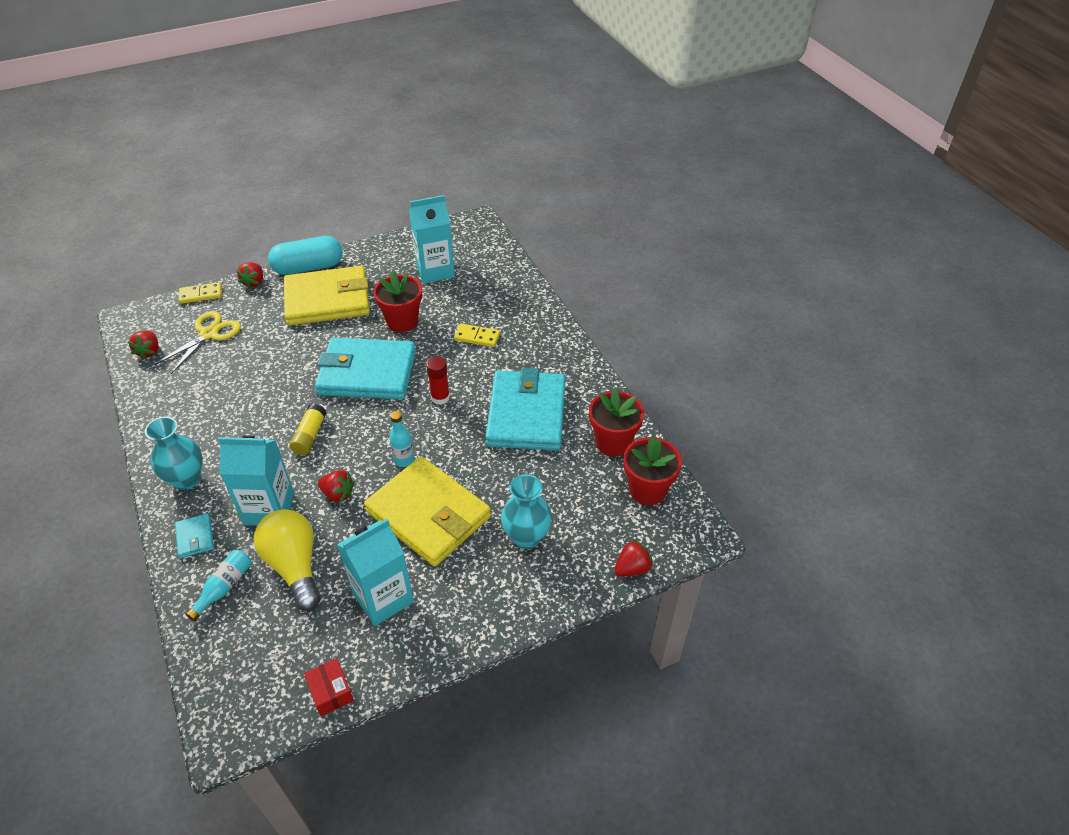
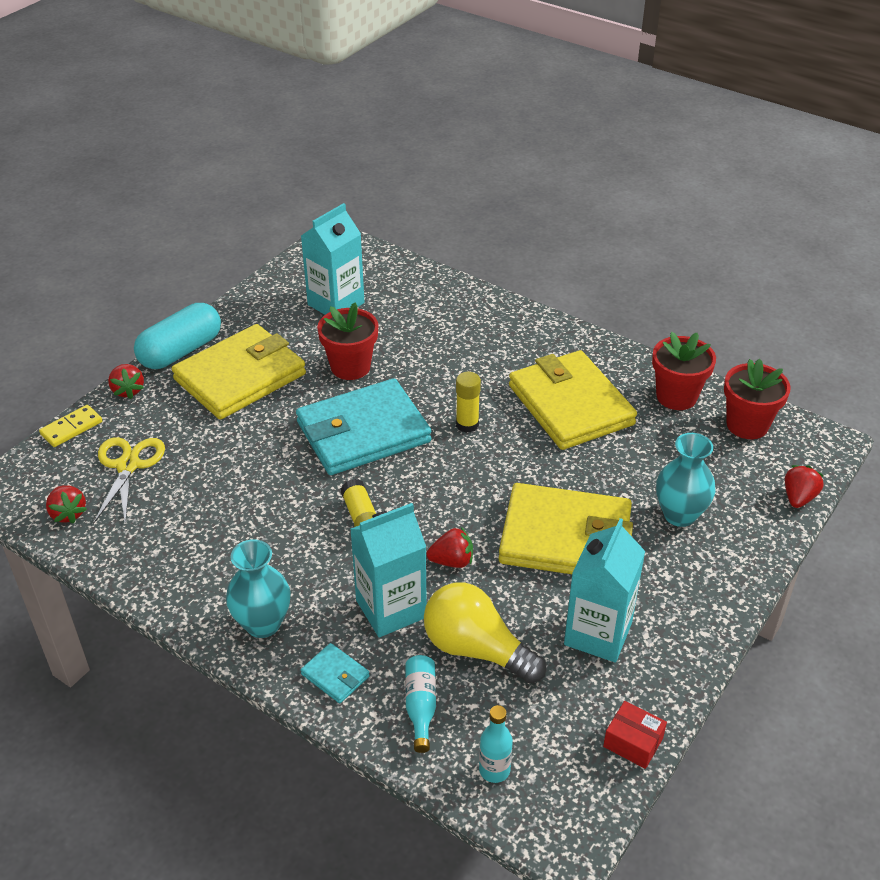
camera: 30 degrees left, 5 degrees down
turquoise bottle [389,411,414,467] -> turquoise bottle moved to [479,705,513,783]
red glue stick [426,356,450,405] -> yellow glue stick [456,372,481,433]
yellow domino [454,324,500,347] -> none
turquoise wallet [486,368,565,450] -> yellow wallet [509,350,637,450]

